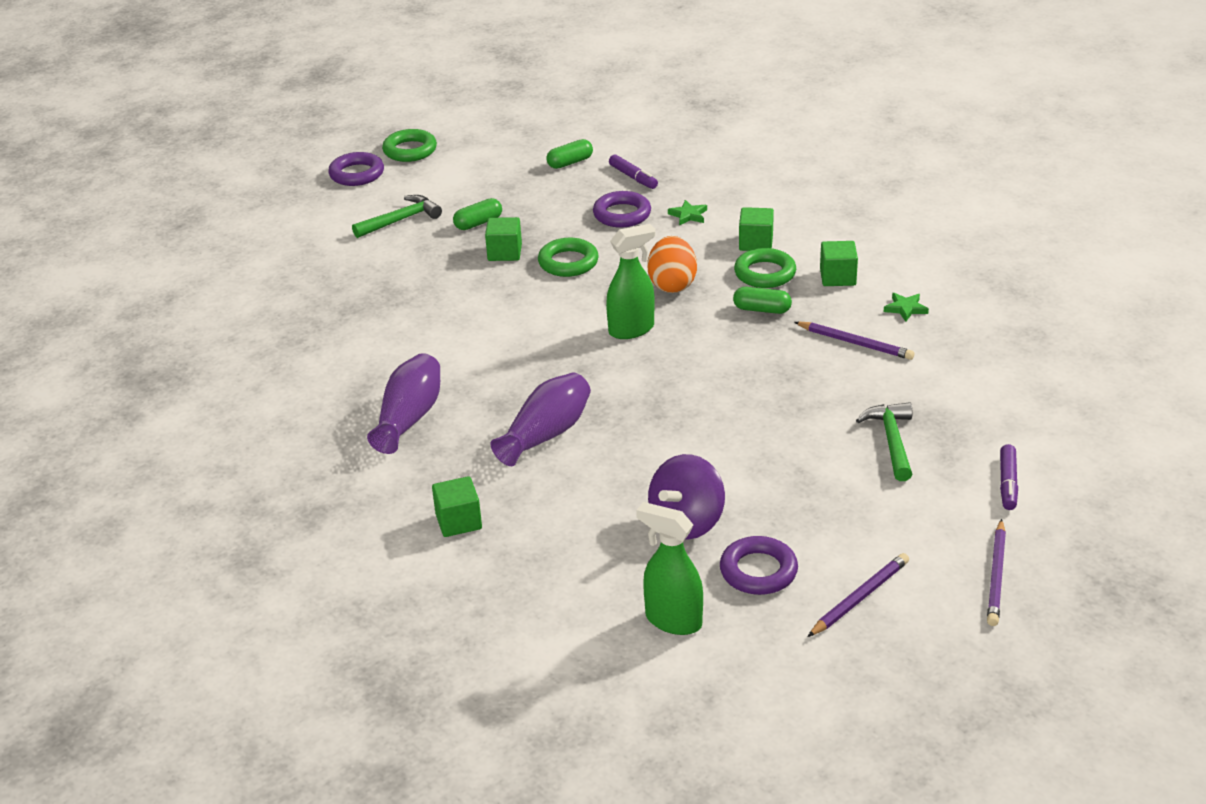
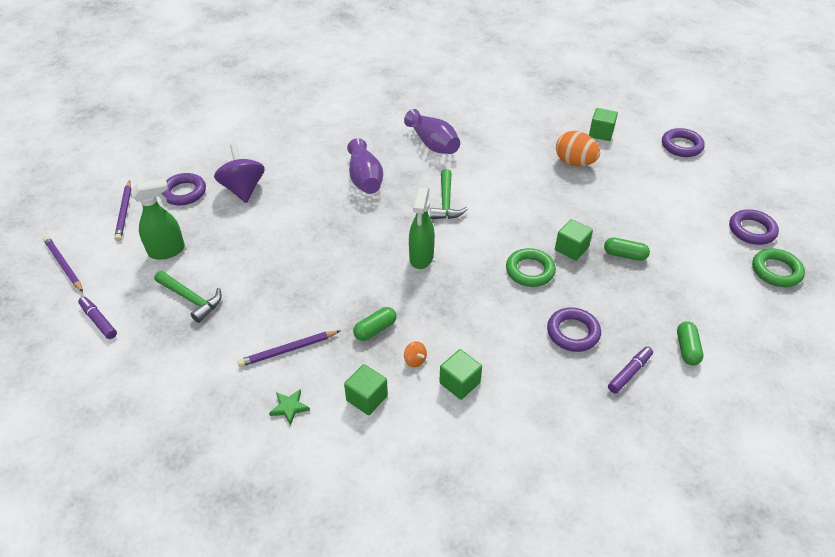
camera: 125 degrees right, 10 degrees up
green hammer [352,195,442,238] -> green hammer moved to [430,169,468,219]
green cube [432,476,482,537] -> green cube moved to [589,108,618,141]
green capsule [453,198,502,230] -> green capsule turned 75 degrees counterclockwise [604,237,650,261]
purple marker [609,154,658,189] -> purple marker turned 135 degrees clockwise [608,347,653,393]
green spray bottle [636,502,703,635] -> green spray bottle moved to [131,179,185,260]
orange egg [647,236,697,293] -> orange egg moved to [556,131,600,166]
green star [668,200,707,225] -> none
green ring [734,248,796,288] -> orange spinning top [404,341,427,367]
none -> purple ring [662,128,705,157]

